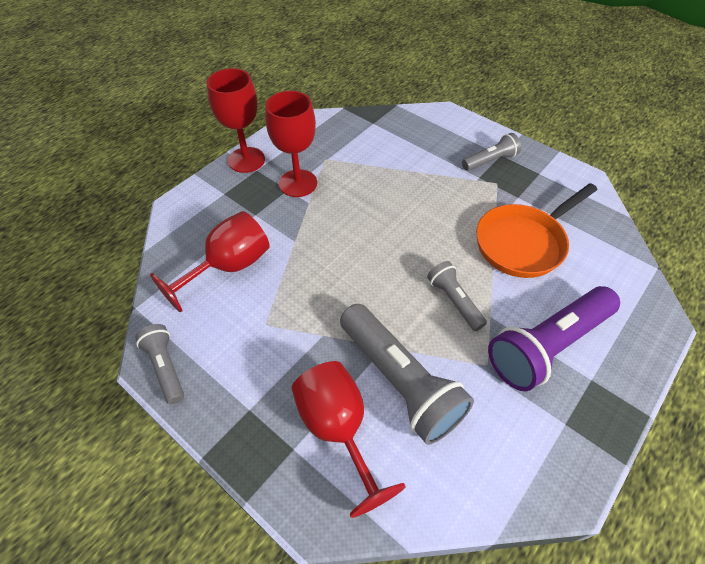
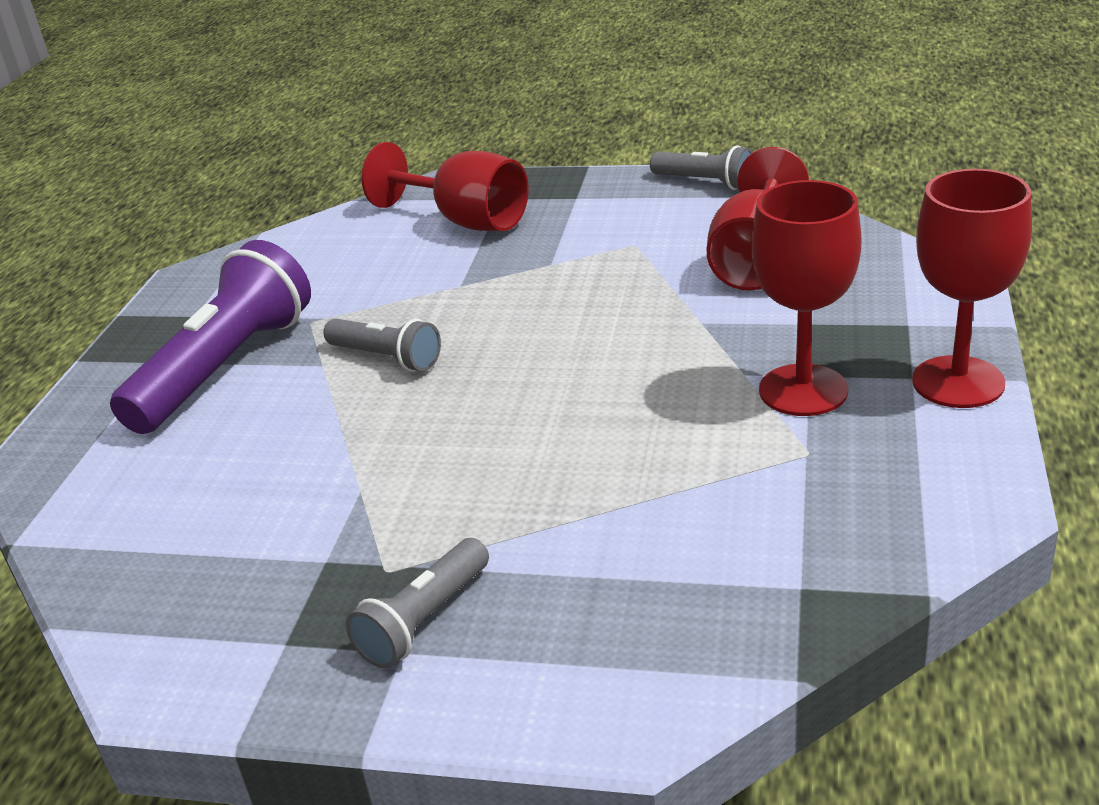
camera: 155 degrees right, 20 degrees down
grey flashlight [340,304,474,445] -> none
orange pan [476,183,598,278] -> none

